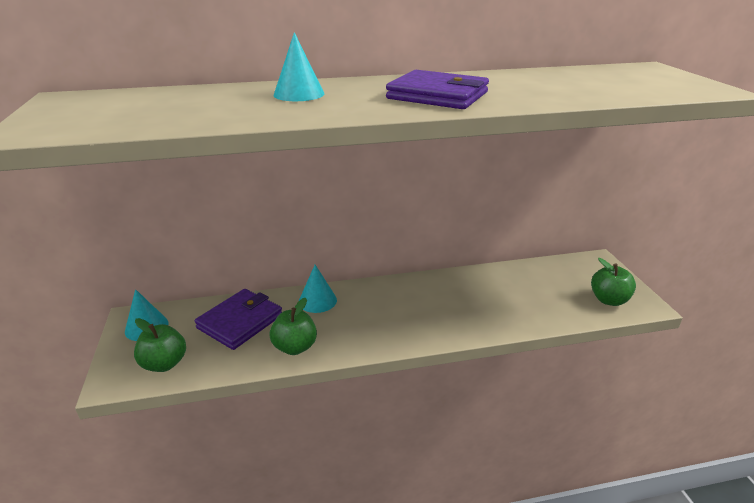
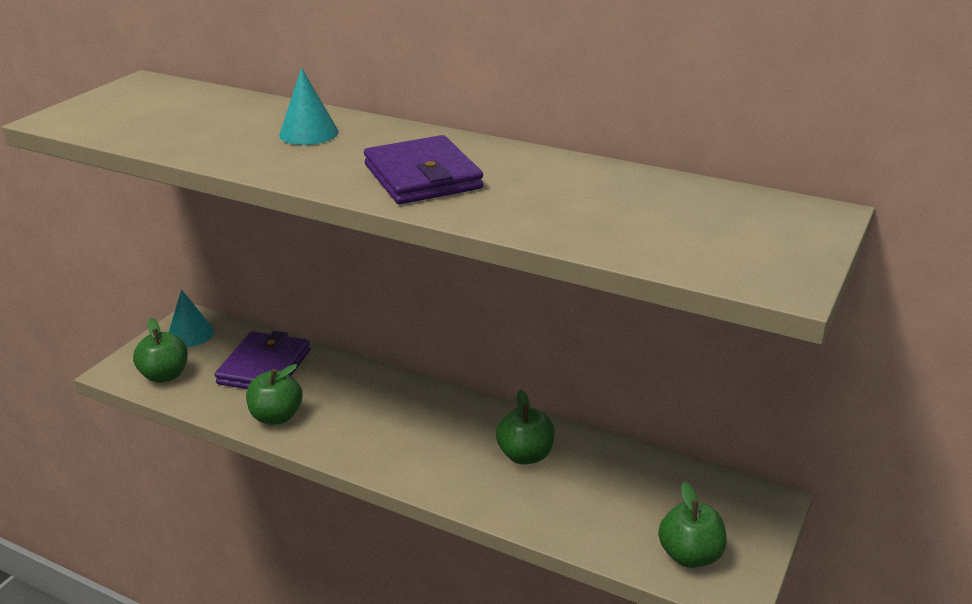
camera: 40 degrees right, 0 degrees up
purple wallet [195,289,282,350] -> purple wallet turned 60 degrees counterclockwise [215,331,310,389]
turquoise cone [299,265,337,313] -> none
none -> green apple [496,390,555,464]

